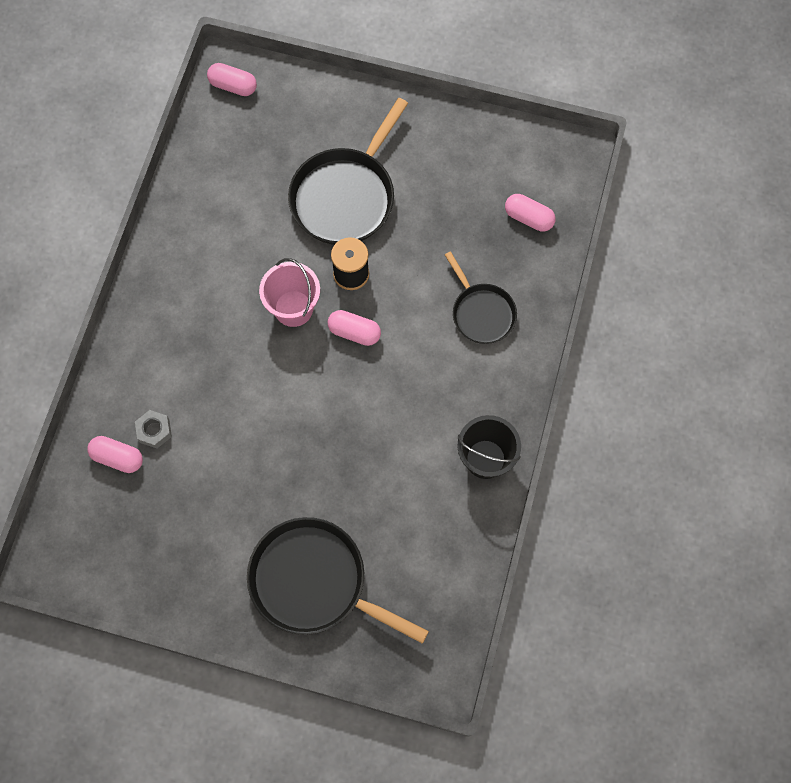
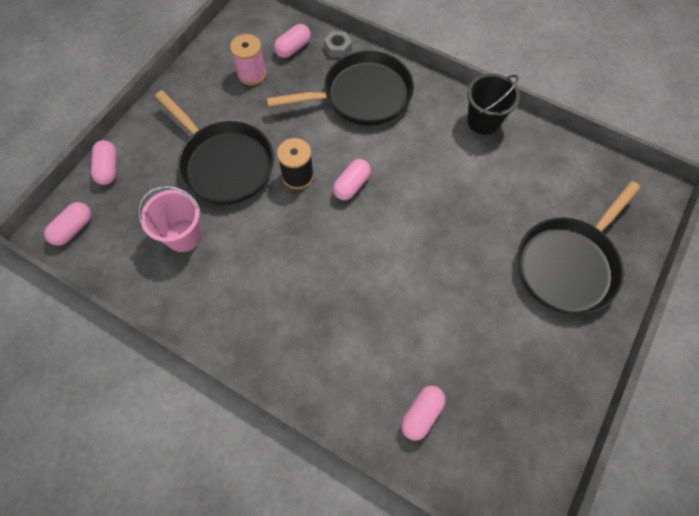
camera: 75 degrees left, 5 degrees down
grey nut [135,410,172,449] -> grey nut moved to [324,31,352,58]
pink bucket [259,258,320,327] -> pink bucket moved to [138,186,202,252]
black pan [445,251,517,344] -> black pan [267,51,414,125], size x1.69
none -> pink capsule [91,140,117,185]
none -> pink spool [230,34,267,85]

